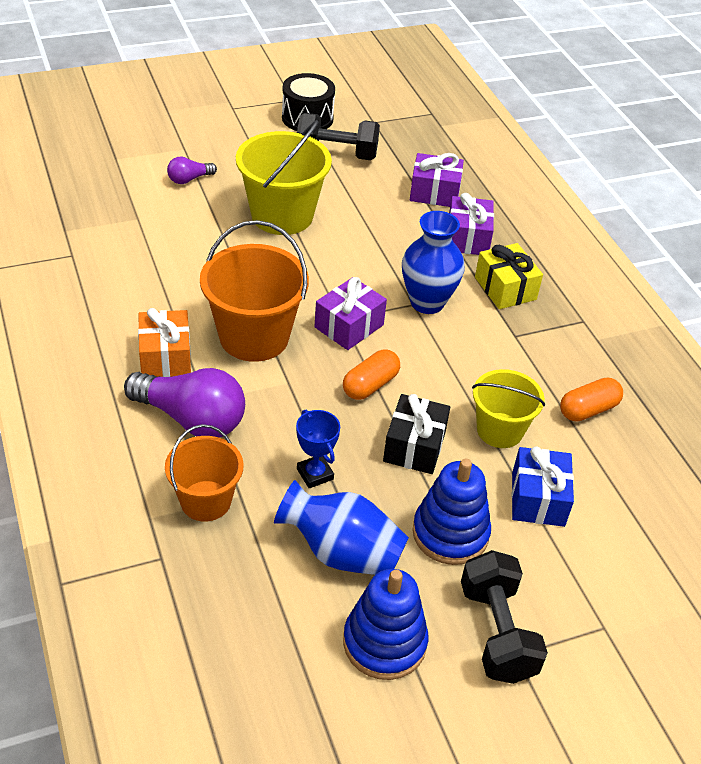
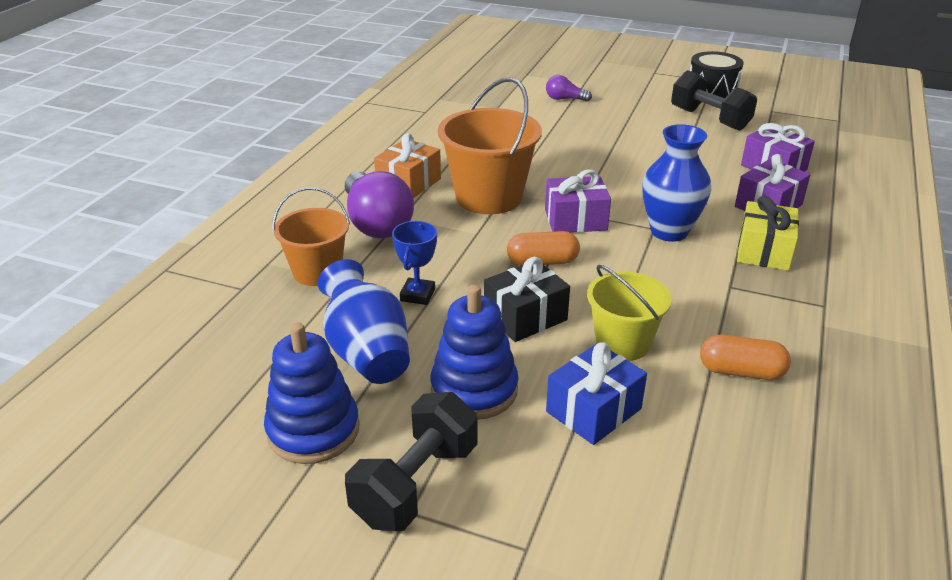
camera: 45 degrees right, 10 degrees down
yellow bucket [236,120,332,235] -> none

